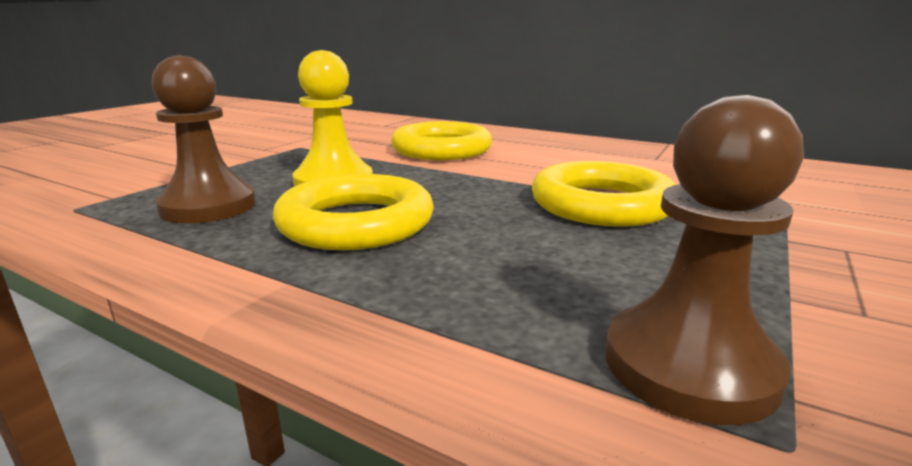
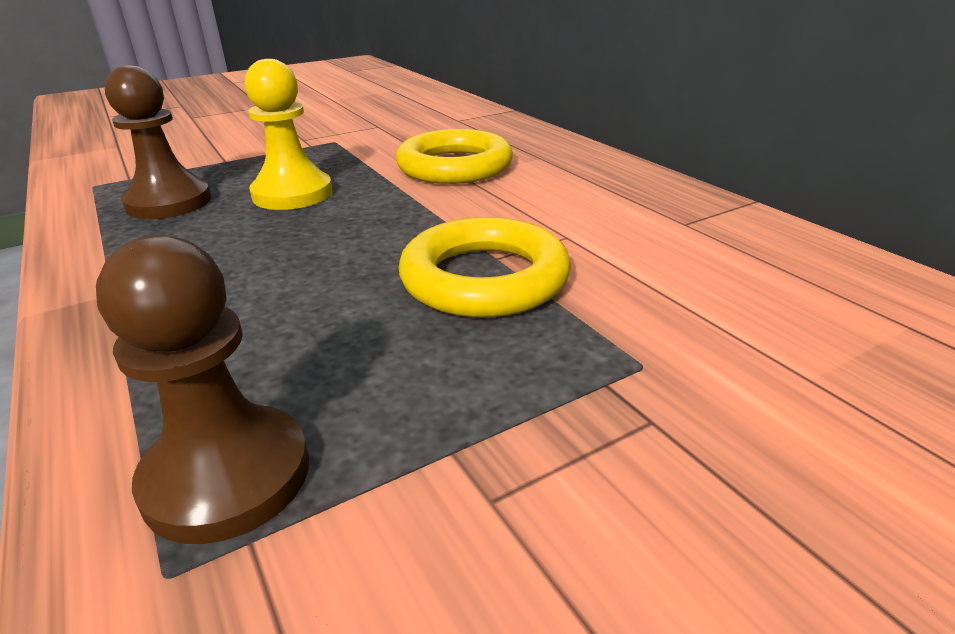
camera: 30 degrees right, 10 degrees up
yellow ring [273,174,434,250] -> none

